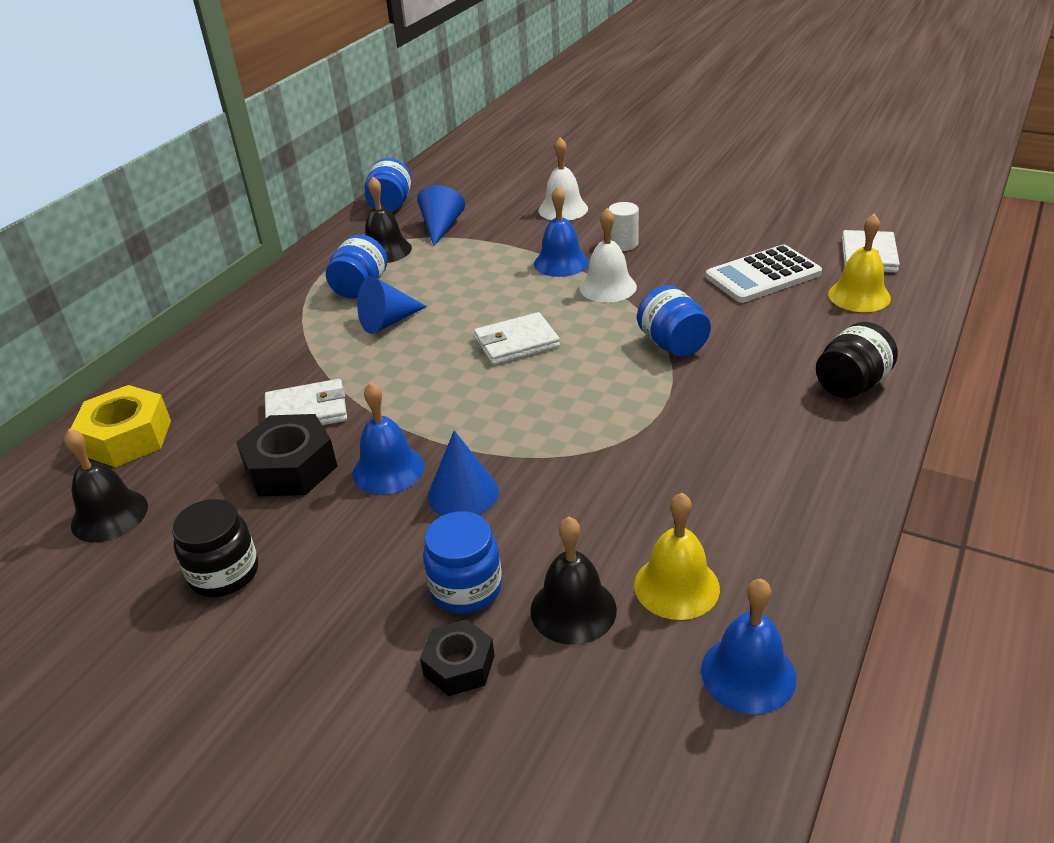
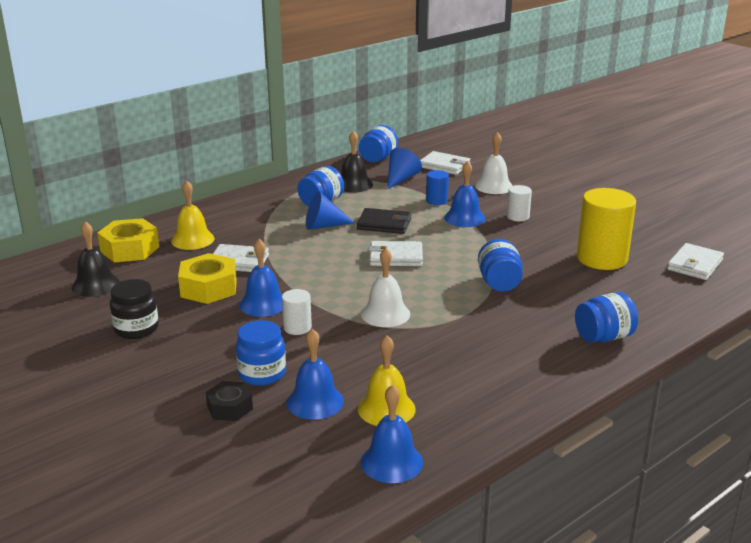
camera: 20 degrees right, 10 degrees down
black nut [236,414,337,496] -> yellow nut [178,253,237,304]
blue cone [428,430,499,516] -> white cylinder [282,289,312,335]
black bell [530,517,617,645] -> blue bell [287,329,344,420]
white bell [579,208,637,302] -> white bell moved to [361,248,410,327]
white calculator [706,245,822,303] -> yellow cylinder [577,188,636,270]
black jar [816,322,898,398] -> blue jar [575,292,638,342]
yellow bell [828,214,891,312] -> yellow bell moved to [171,180,214,250]
none -> black wallet [357,208,411,234]
none -> white wallet [420,151,470,175]
none -> blue cylinder [426,170,449,205]

